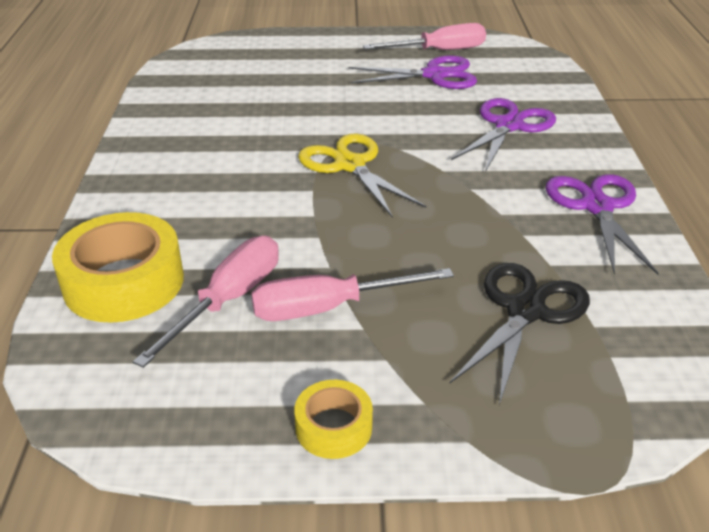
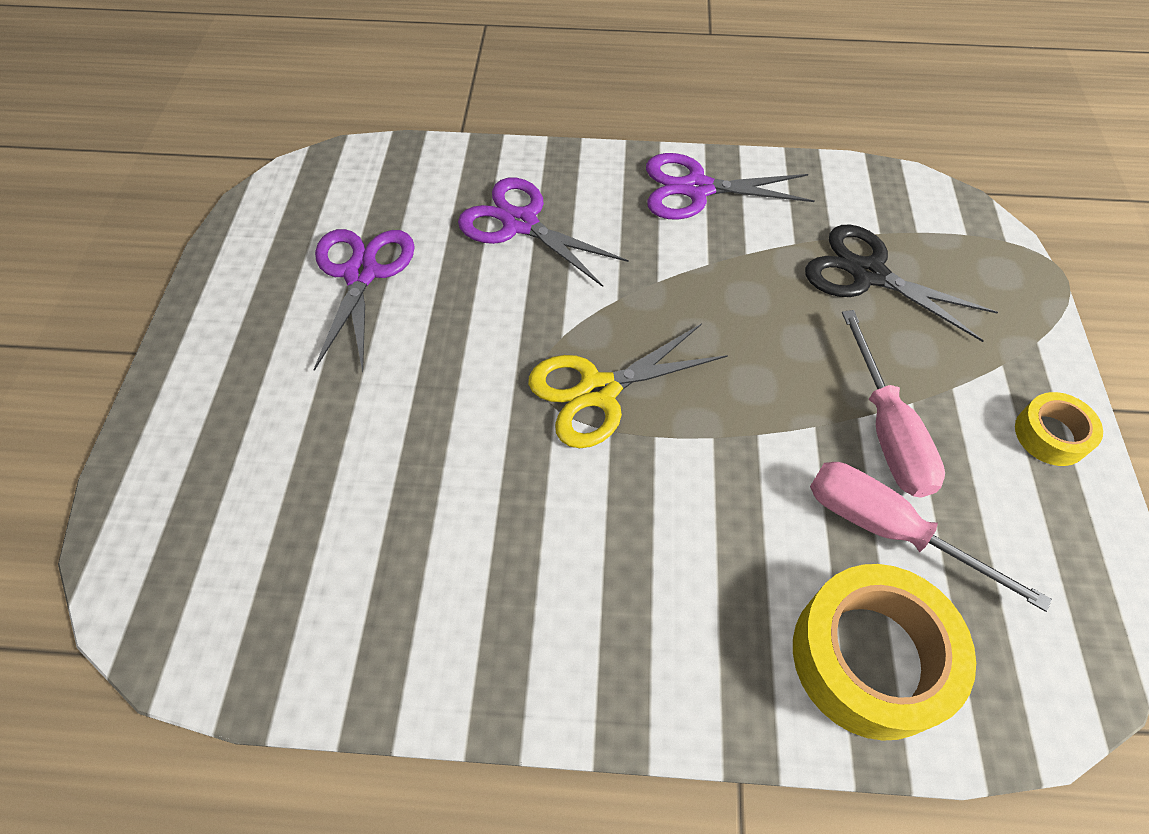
camera: 85 degrees left, 20 degrees up
pink screwdriver [363,23,486,50] -> none

